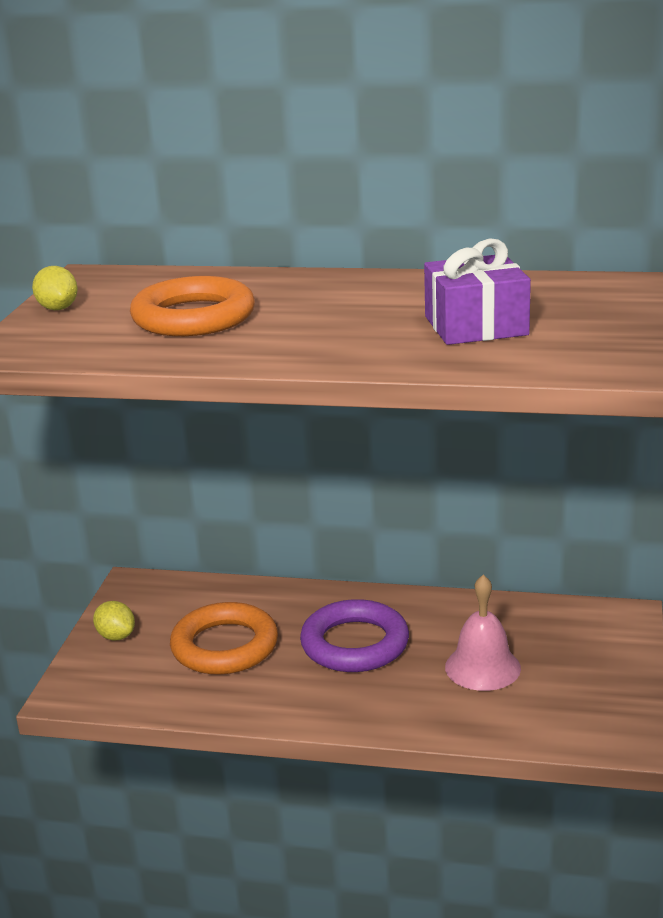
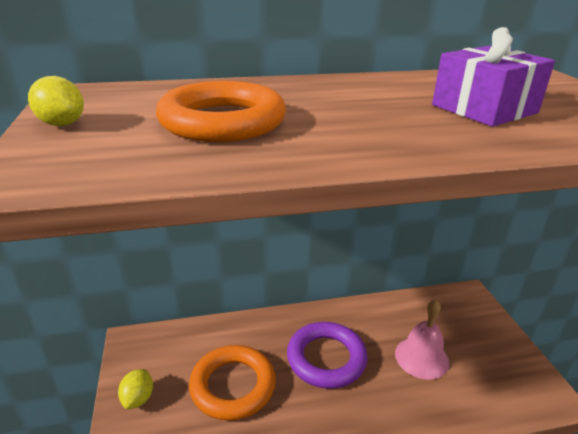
camera: 25 degrees left, 5 degrees up
yellow lemon [93,601,135,641] -> yellow lemon turned 75 degrees clockwise [118,369,153,409]

